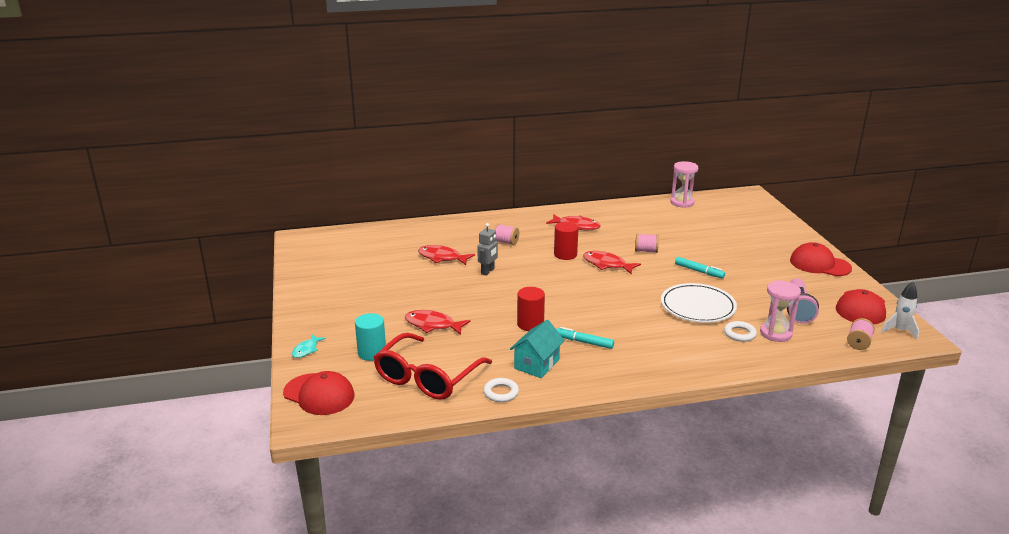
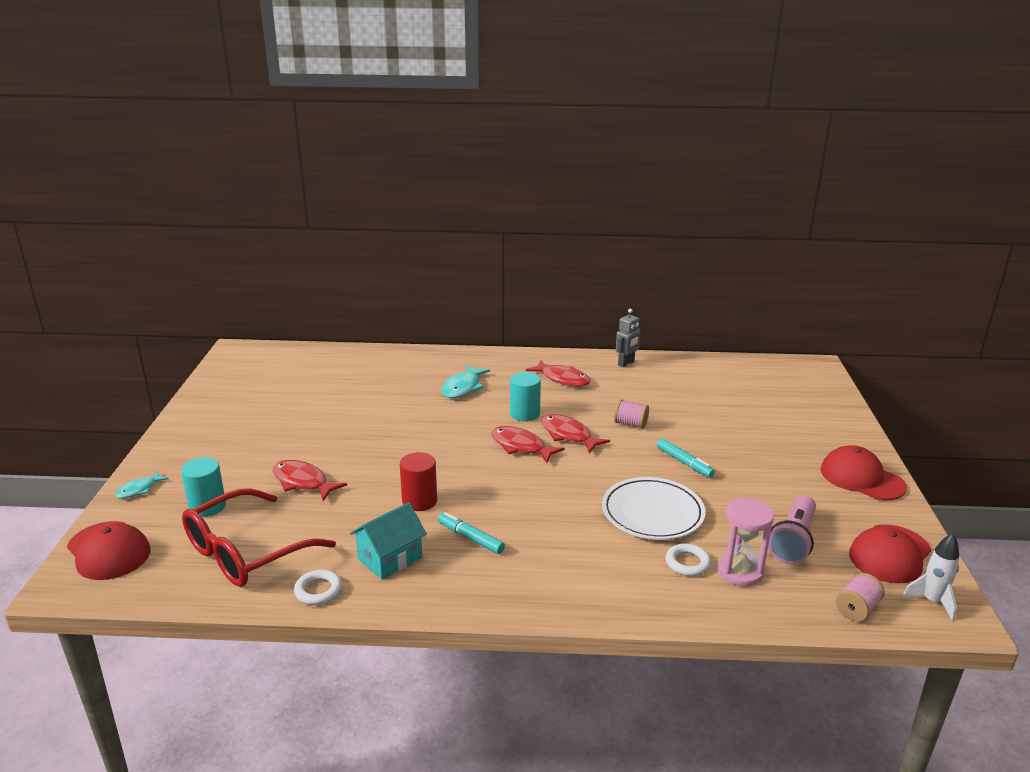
camera: 15 degrees right, 0 degrees up
red fish [418,245,475,265] -> red fish moved to [491,426,565,463]
grey robot [477,223,498,276] -> grey robot moved to [616,309,641,367]
pink spool [494,224,519,245] -> turquoise fish [442,365,490,398]
red cylinder [554,222,579,260] -> turquoise cylinder [510,372,541,422]
pink hourglass [670,161,698,208] -> none

